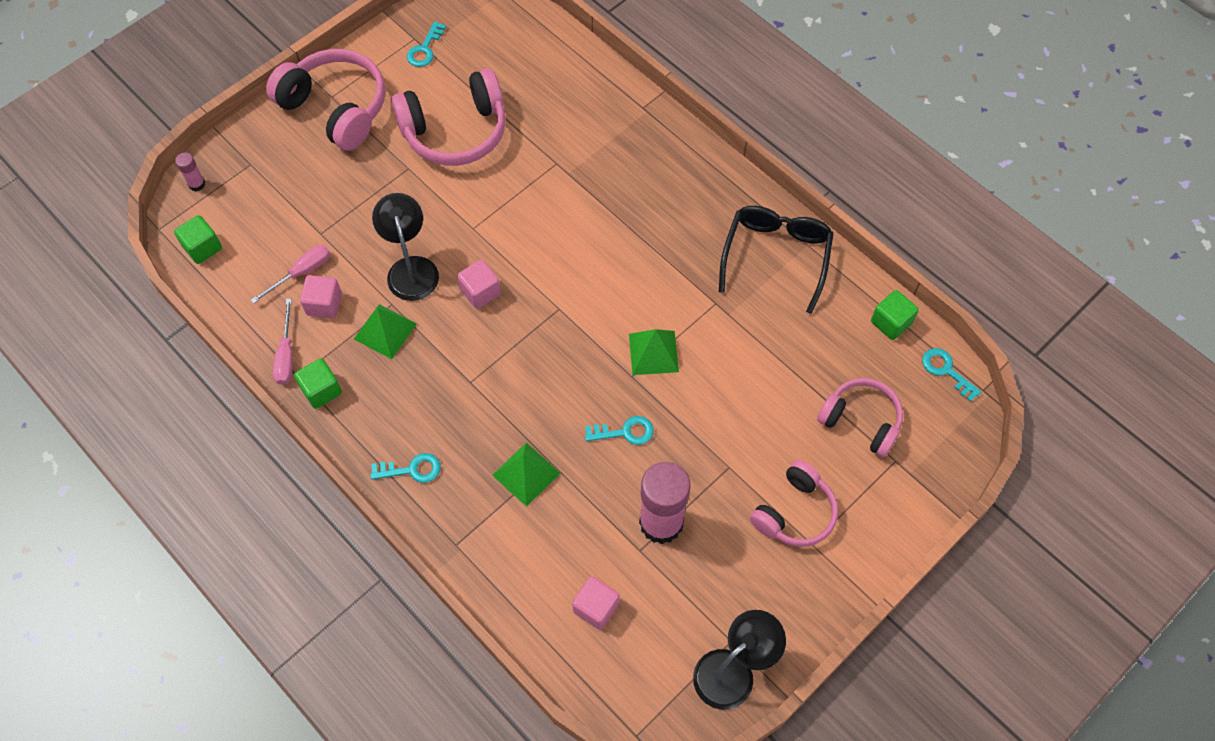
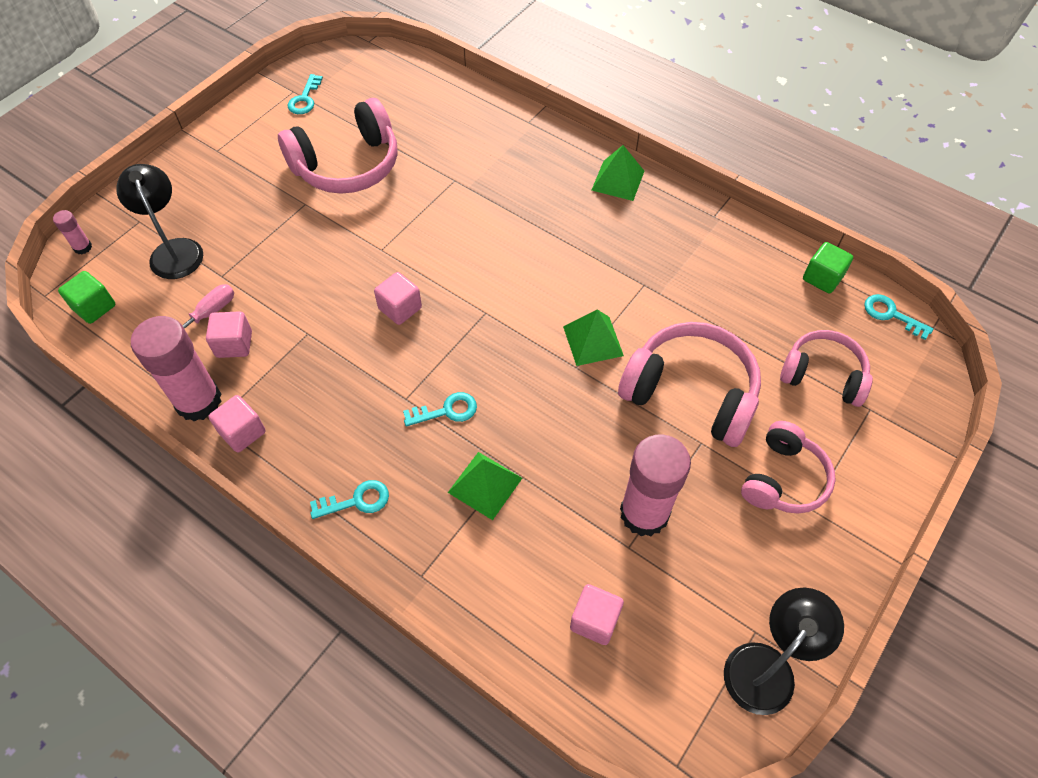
camera: 10 degrees left, 5 degrees down
pink headphones [266,49,385,151] -> pink headphones moved to [618,322,761,447]
pink screwdriver [273,299,293,385] -> pink glue stick [131,316,222,422]
green cube [294,358,342,409] -> pink cube [209,395,266,452]
green pyramid [354,304,417,359] -> green pyramid moved to [592,145,644,201]
black lamp [372,193,439,301] -> black lamp moved to [116,164,203,279]
turquoise key [585,416,654,445] -> turquoise key moved to [403,392,477,426]
black glasses [719,206,834,314] -> none

